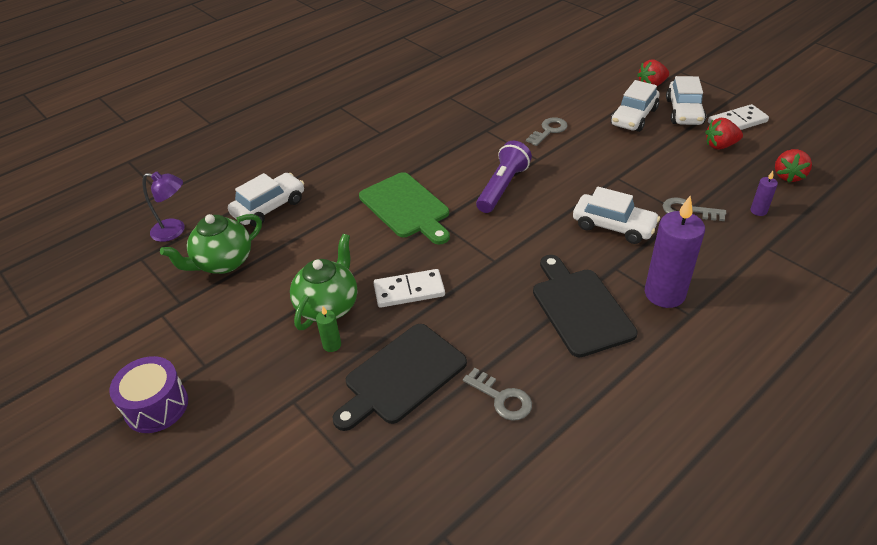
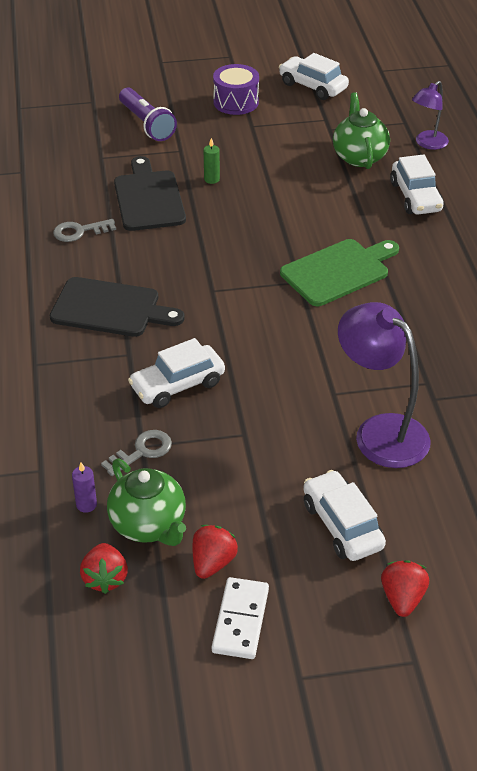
camera: 120 degrees right, 0 degrees up
green teapot [290,234,357,330] -> green teapot moved to [107,458,186,546]
green cutting board [359,172,450,244] -> green cutting board turned 150 degrees clockwise [280,239,399,306]
white domino [373,269,445,308] -> none
purple flashlight [476,141,532,213] -> purple flashlight moved to [119,88,177,141]
grey key [526,117,568,146] -> purple lamp [338,302,431,468]
purple candle [645,196,705,308] -> none
white car [666,76,706,125] -> white car moved to [279,53,349,100]
red strawberry [775,149,812,183] -> red strawberry turned 150 degrees counterclockwise [80,543,128,594]

